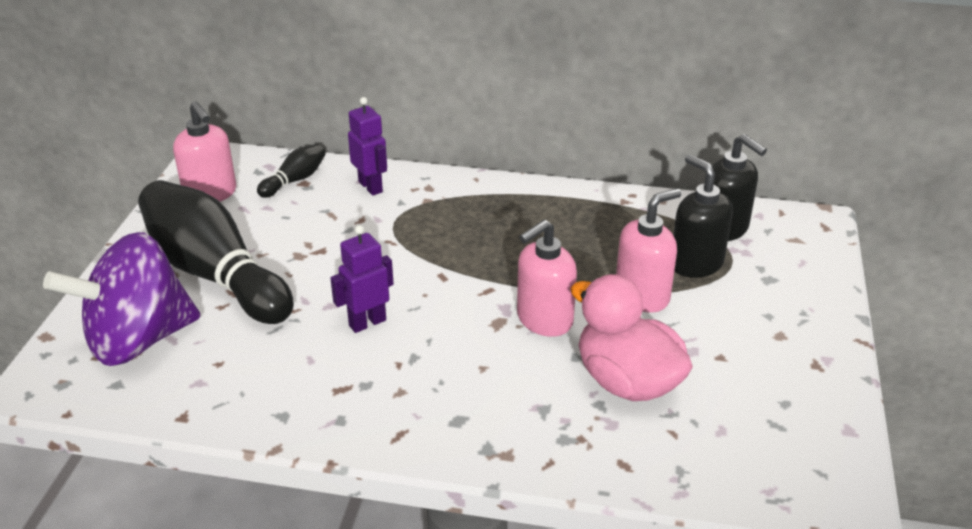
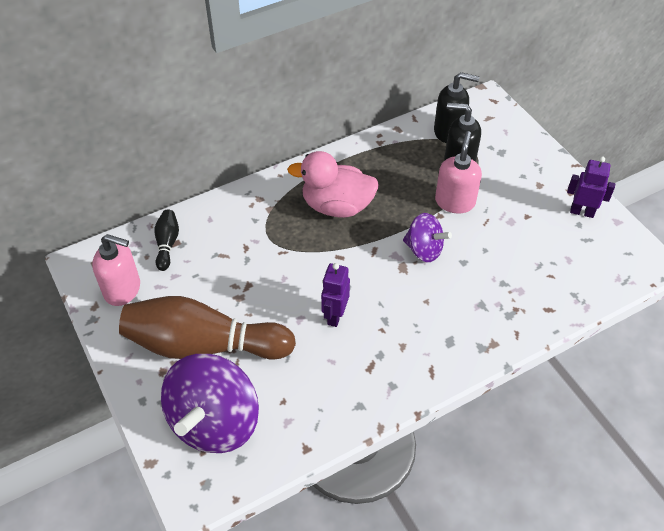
camera: 40 degrees left, 15 degrees up
black bowling pin [138,180,294,324] -> brown bowling pin [119,296,296,359]
purple robot [348,97,387,196] -> purple robot moved to [567,156,615,218]
pink soap dispenser [517,220,577,337] -> purple spinning top [403,213,452,262]
pink duck [570,274,693,401] -> pink duck moved to [287,151,379,218]

